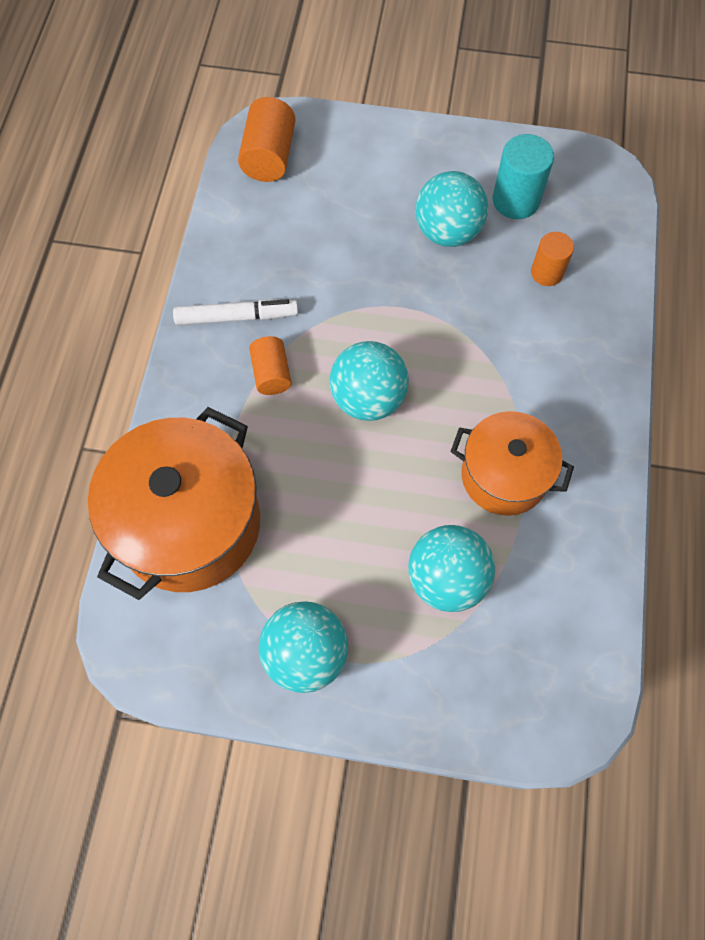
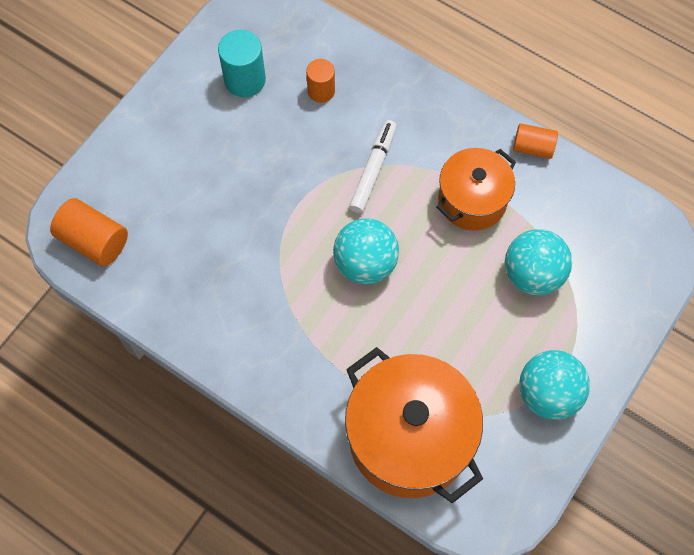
camera: 65 degrees left, 0 degrees up
white marker [173,299,298,325] -> white marker moved to [349,120,397,213]
orange cylinder [249,336,291,395] -> orange cylinder moved to [513,123,558,159]
turquoise ball [415,171,488,247] -> none

